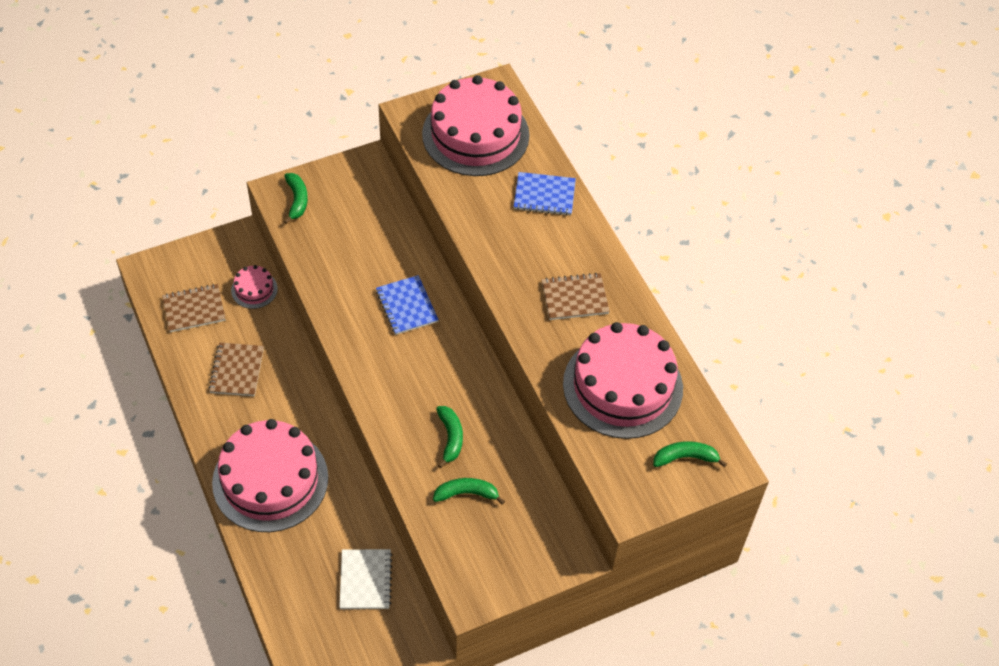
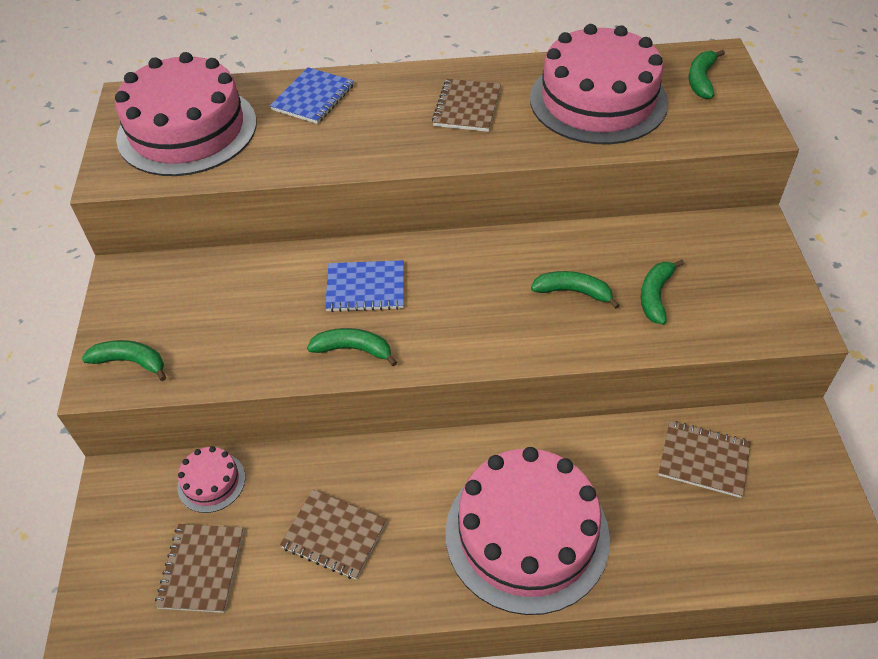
camera: 65 degrees left, 5 degrees down
white notebook [339,549,392,609] -> brown notebook [658,421,751,498]
none -> green banana [307,328,397,366]

